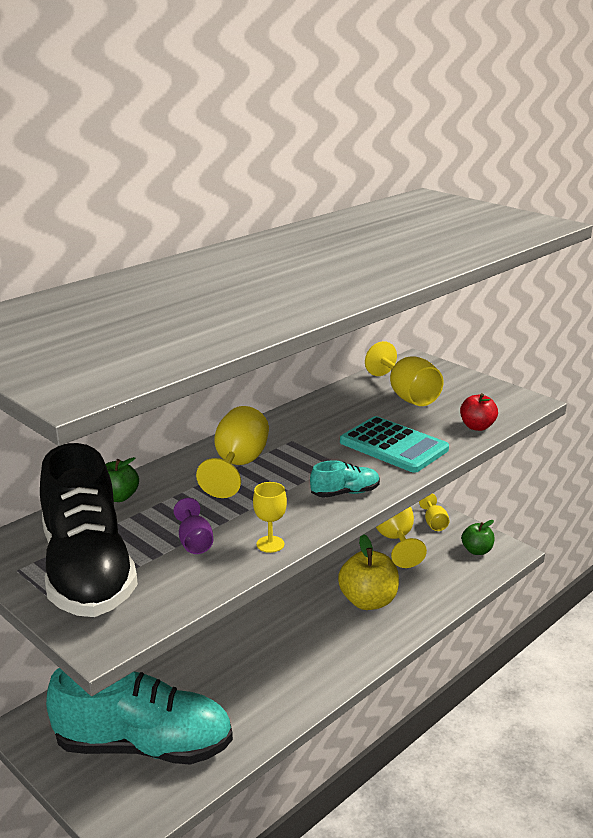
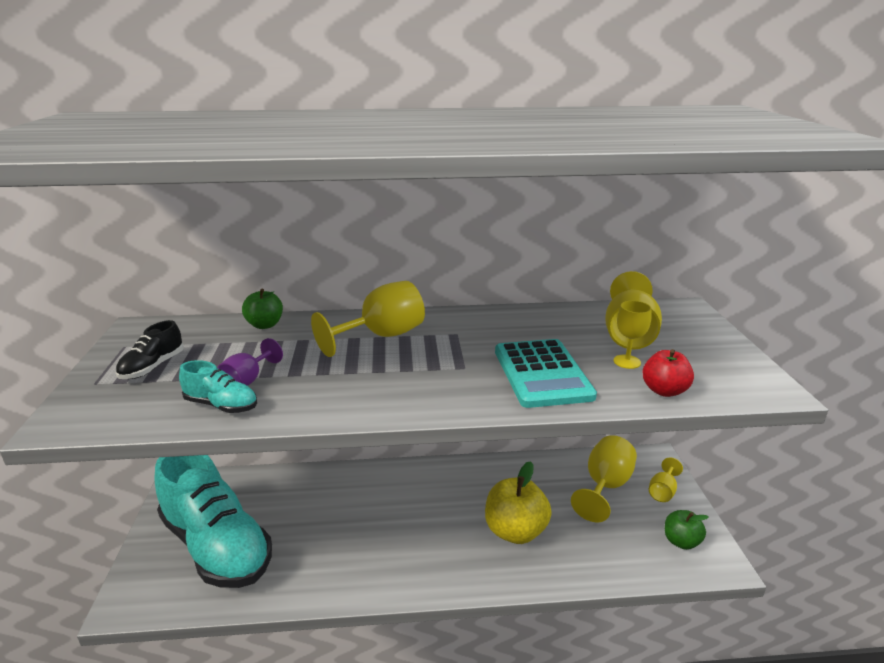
camera: 40 degrees right, 0 degrees up
black shoe [40,443,138,617] -> black shoe [116,320,184,379], size x0.41
yellow goblet [253,482,287,553] -> yellow goblet moved to [613,301,652,369]
turquoise shoe [310,460,380,498] -> turquoise shoe moved to [179,360,257,413]

